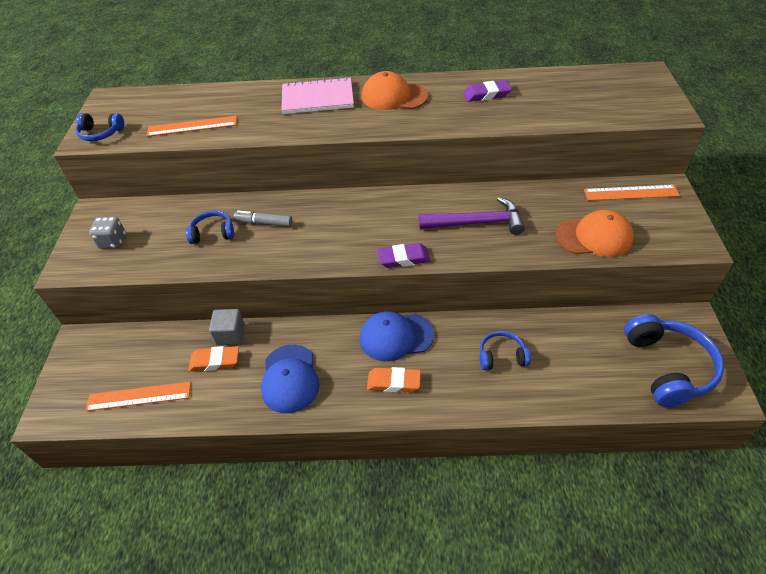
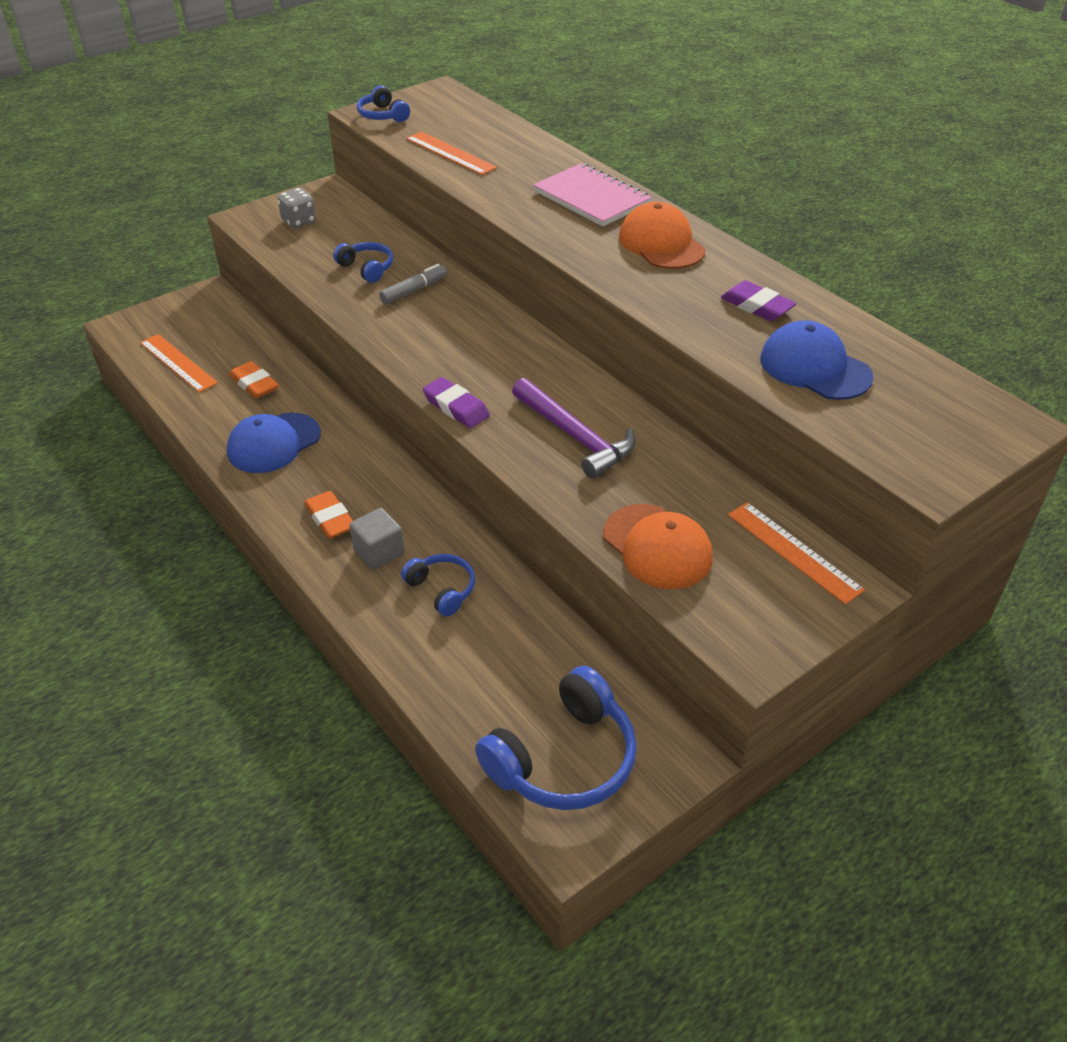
camera: 50 degrees right, 5 degrees down
grey cube [209,309,245,345] -> grey cube moved to [349,508,405,570]
grey marker [234,211,292,227] -> grey marker turned 75 degrees clockwise [379,264,447,304]
blue cap [360,311,434,362] -> blue cap moved to [760,320,874,400]

